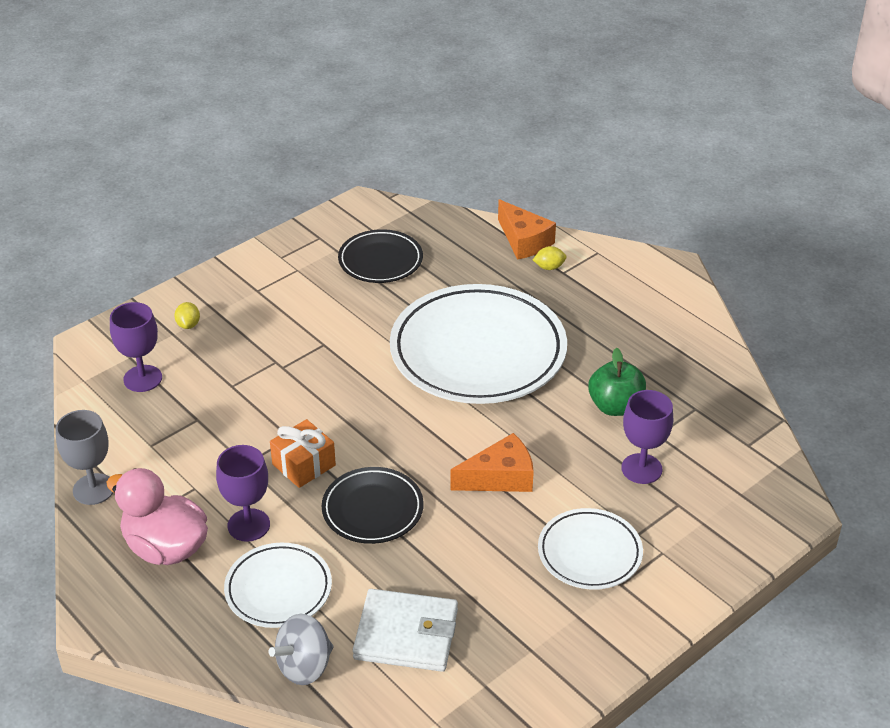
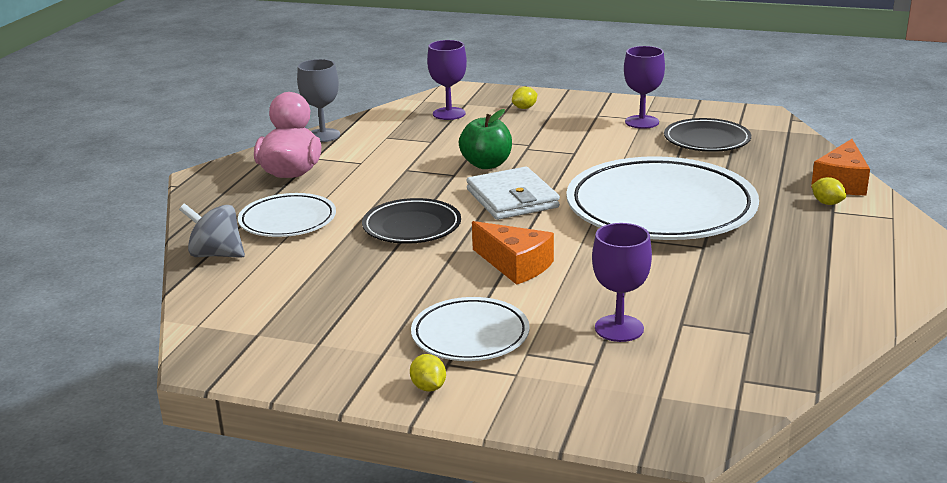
camera: 60 degrees right, 15 degrees down
purple goblet [216,445,270,542] -> purple goblet moved to [624,46,665,129]
orange gift [270,419,336,488] -> none
white wallet [353,589,458,672] -> white wallet moved to [466,167,560,220]
green apple [588,348,646,416] -> green apple moved to [459,109,512,169]
none -> yellow lemon [410,354,446,392]

